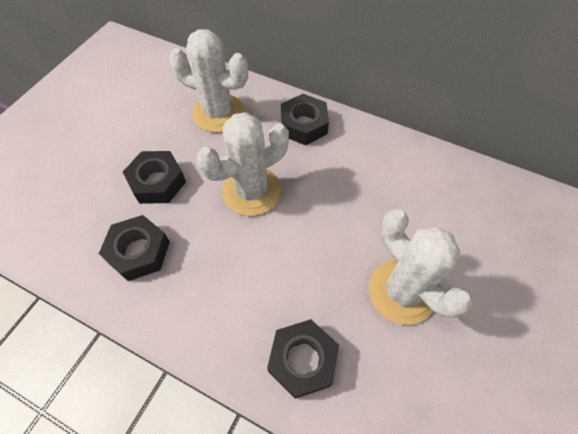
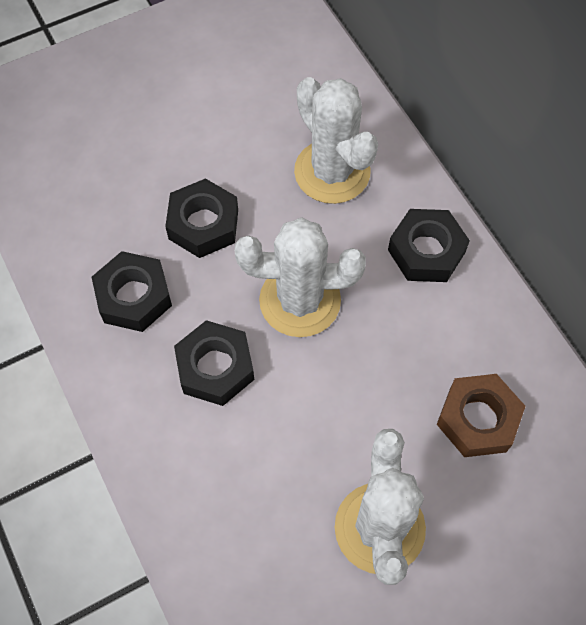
camera: 35 degrees right, 5 degrees up
black nut [267,319,339,399] -> black nut moved to [174,320,254,406]
none -> brown nut [437,374,526,457]

